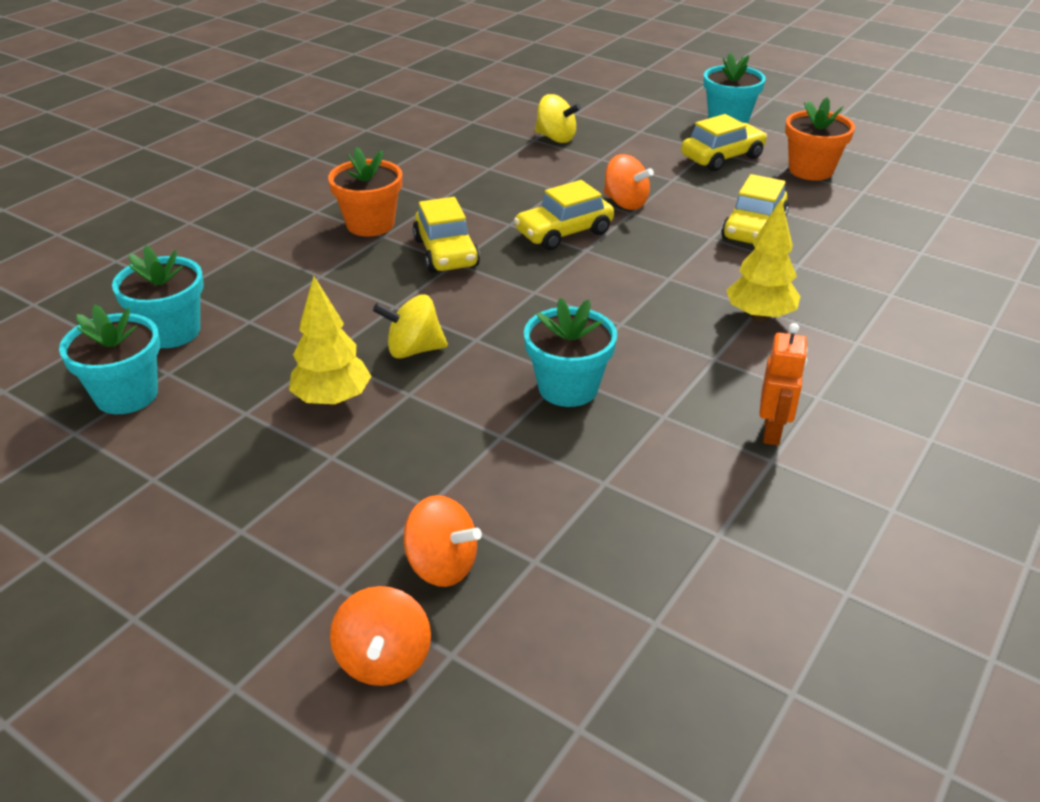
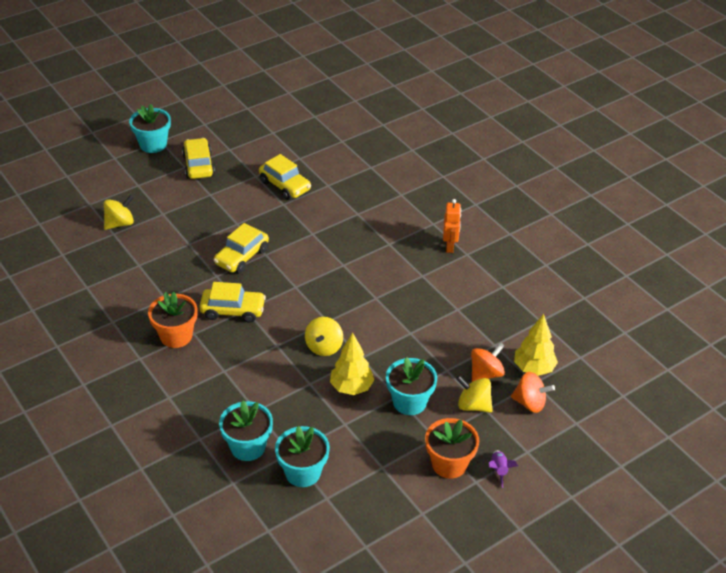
camera: 70 degrees left, 5 degrees up
yellow car [514,180,614,250] -> yellow car turned 45 degrees clockwise [214,223,269,273]
turquoise flower pot [524,298,617,407] -> turquoise flower pot moved to [386,357,437,415]
orange spinning top [603,154,654,210] -> none
yellow tree [726,198,800,322] -> yellow tree moved to [514,314,558,376]
orange robot [759,323,808,446] -> orange robot turned 60 degrees clockwise [443,199,461,253]
orange flower pot [785,97,855,180] -> orange flower pot moved to [425,418,479,478]
none -> yellow spinning top [456,375,493,413]
none -> purple rocket [488,450,518,488]

